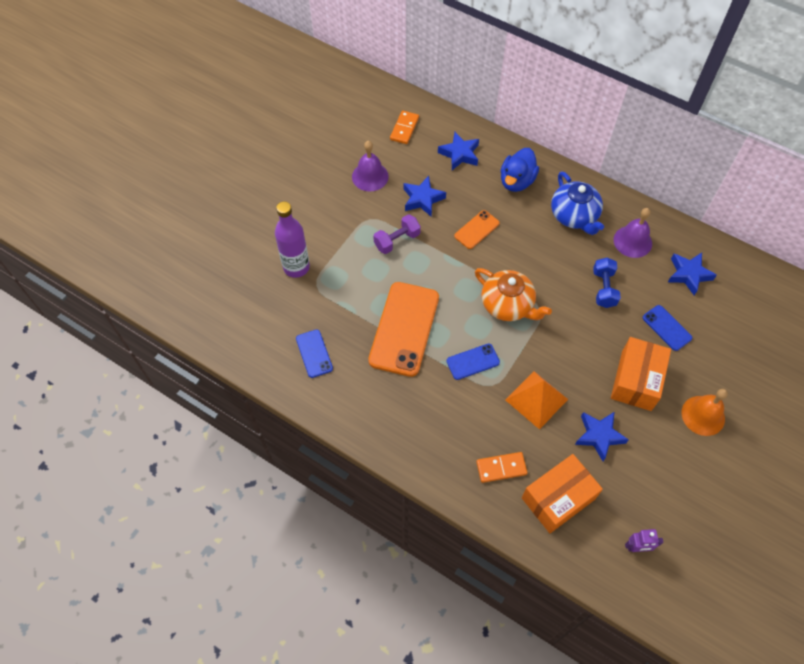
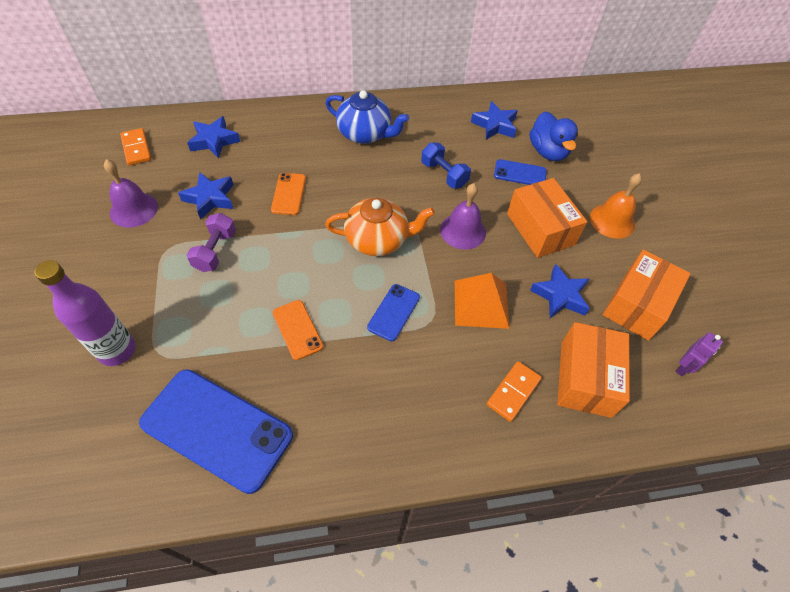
camera: 45 degrees left, 5 degrees down
blue phone [296,330,333,378] -> blue phone [139,369,293,494], size x2.03
orange phone [368,282,439,377] -> orange phone [273,300,324,360], size x0.49
blue duck [501,148,539,192] -> blue duck moved to [530,111,578,161]
purple bell [614,208,652,258] -> purple bell moved to [440,183,486,250]
none -> orange box [603,249,691,341]

